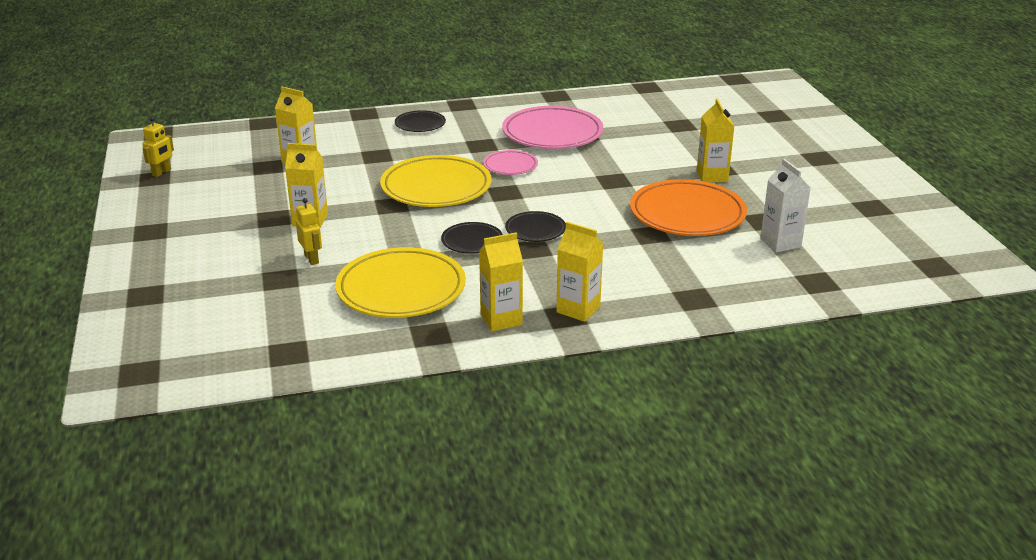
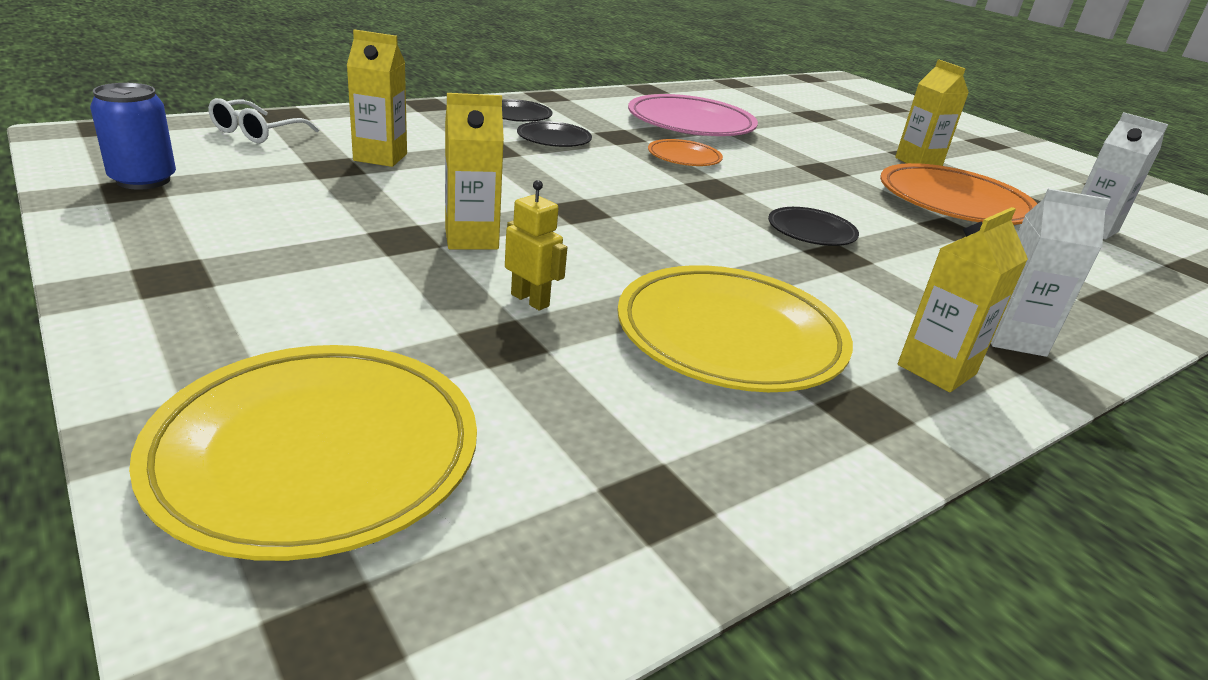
camera: 25 degrees left, 0 degrees up
yellow robot [142,117,174,177] -> blue can [90,83,176,190]
yellow plate [380,155,492,207] -> yellow plate moved to [129,345,477,561]
black plate [441,222,503,254] -> black plate moved to [517,121,592,147]
pink plate [483,150,538,175] -> orange plate [648,139,723,166]
yellow carton [556,222,603,322] -> white carton [991,188,1110,357]
none -> white glasses [208,98,319,143]

